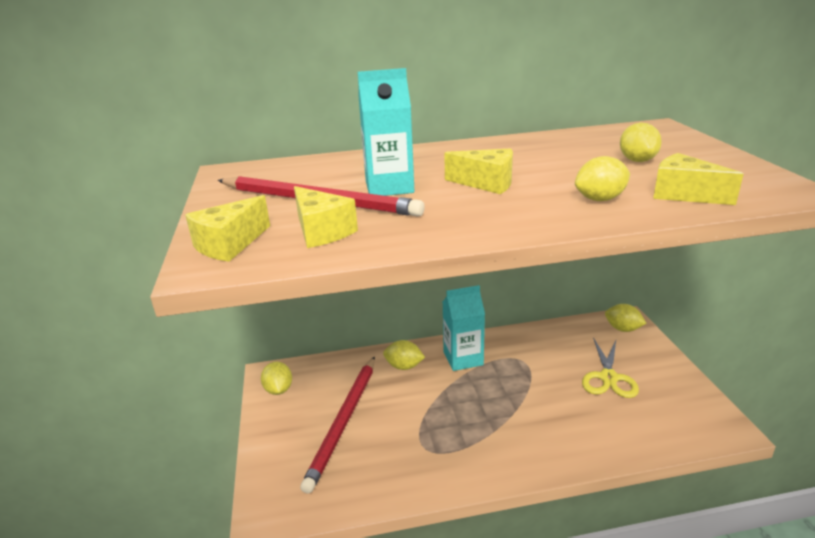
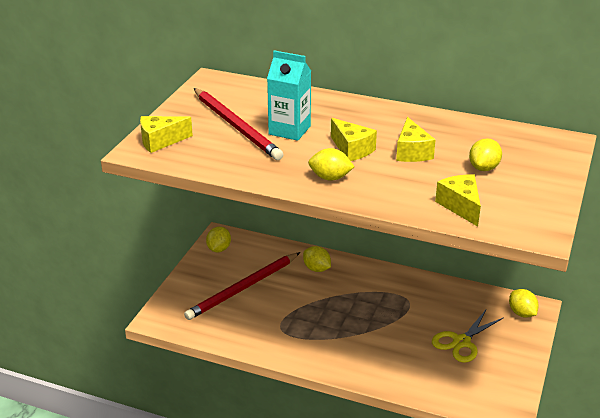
camera: 30 degrees right, 5 degrees up
yellow cheese [294,186,358,248] -> yellow cheese moved to [396,117,436,162]
turquoise carton [443,285,485,371] -> none
yellow lemon [575,156,630,201] -> yellow lemon moved to [308,148,355,181]

